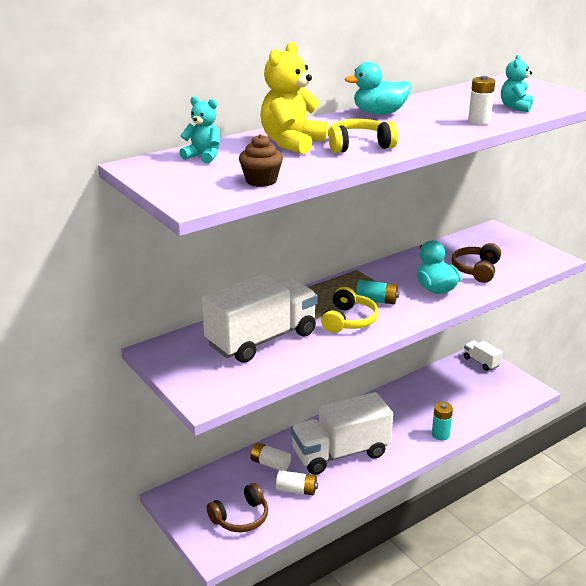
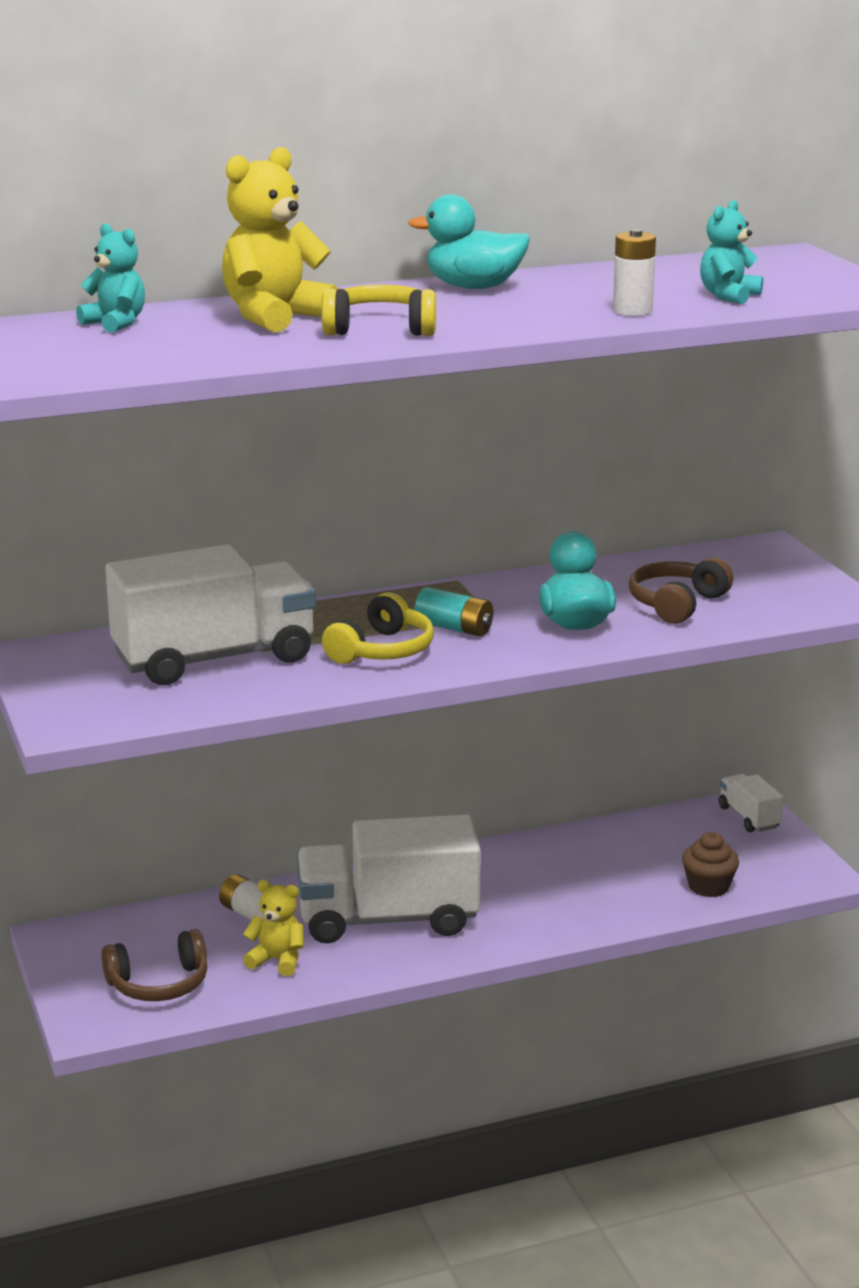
camera: 15 degrees right, 5 degrees down
brown cupcake [239,134,283,187] -> brown cupcake moved to [682,832,739,897]
white battery [276,470,318,495] -> yellow teddy bear [243,880,304,976]
turquoise battery [432,402,453,440] -> none

